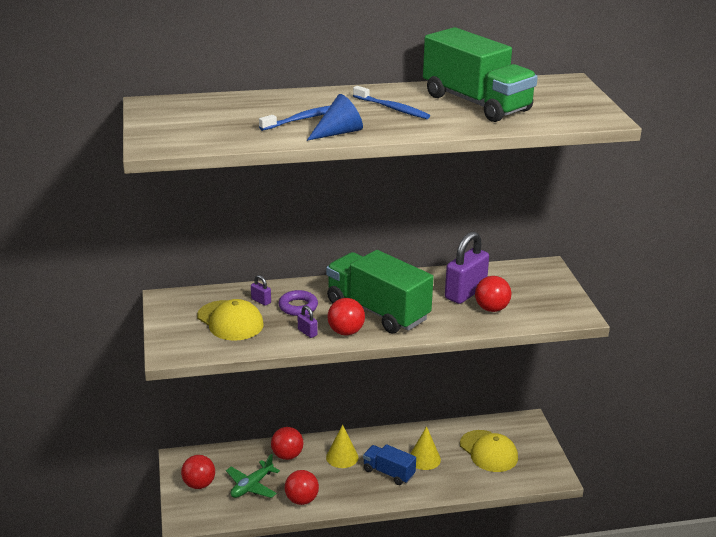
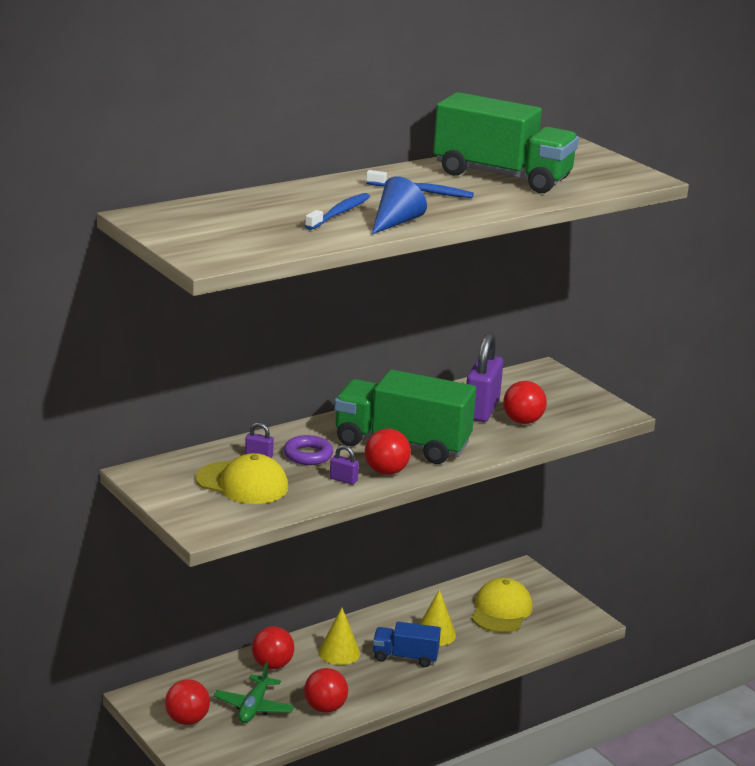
camera: 25 degrees left, 5 degrees down
yellow cap [460,430,518,472] -> yellow cap turned 105 degrees counterclockwise [472,578,533,633]

